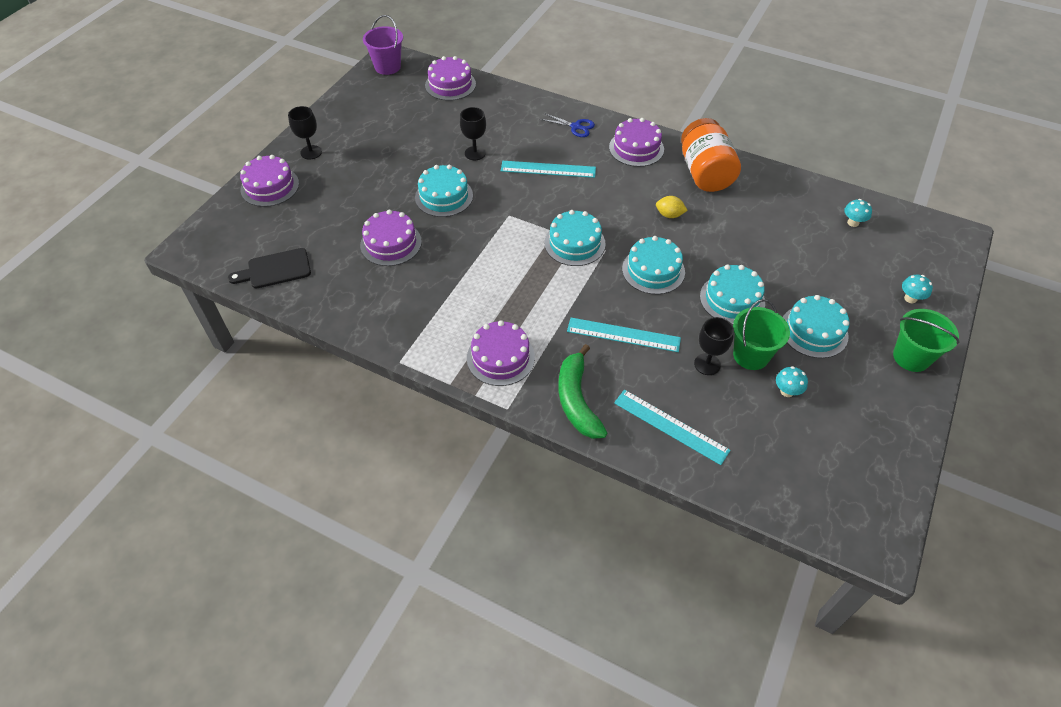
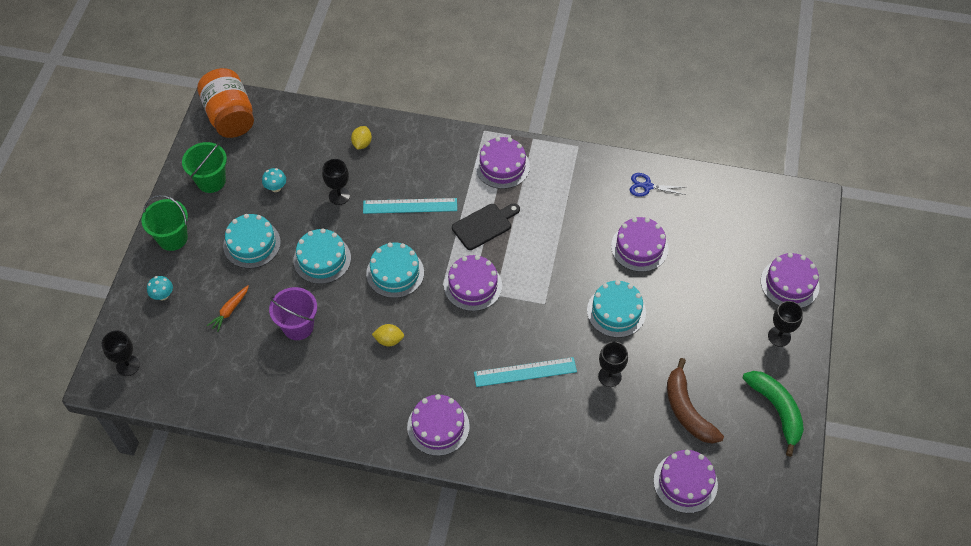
camera: 165 degrees right, 5 degrees up
black cutting board [228,248,311,288] -> black cutting board moved to [452,203,520,250]
purple bucket [363,15,403,75] -> purple bucket moved to [269,287,317,340]
blue scissors [540,113,595,137] -> blue scissors moved to [630,173,686,197]
turquoise cake [545,210,606,266] -> purple cake [444,255,502,311]
green banana [558,344,607,439] -> green banana moved to [743,371,804,457]
turquoise ruler [614,390,731,465] -> yellow lemon [351,126,372,150]
orange jar [681,118,741,192] -> orange jar moved to [197,68,254,138]
green bucket [733,299,790,370] -> green bucket moved to [182,142,227,193]
turquoise mushroom [844,199,872,227] -> none
none -> black goblet [102,331,140,376]
none -> orange carrot [207,286,249,332]
none -> brown banana [667,358,724,444]

